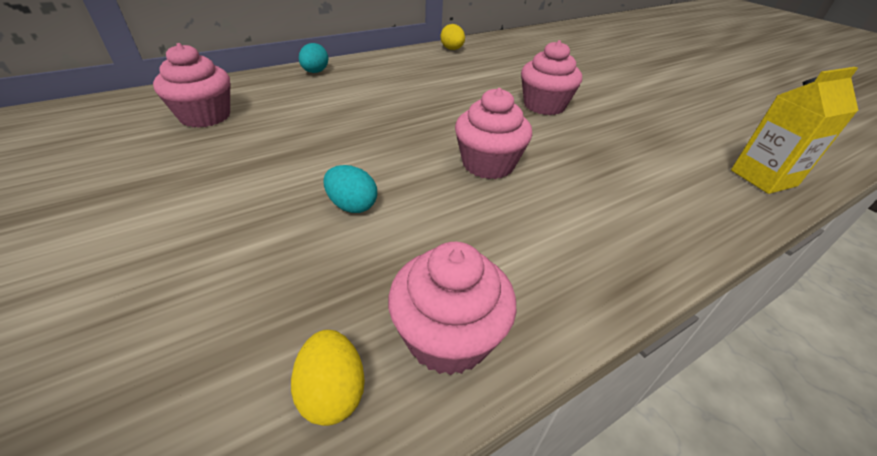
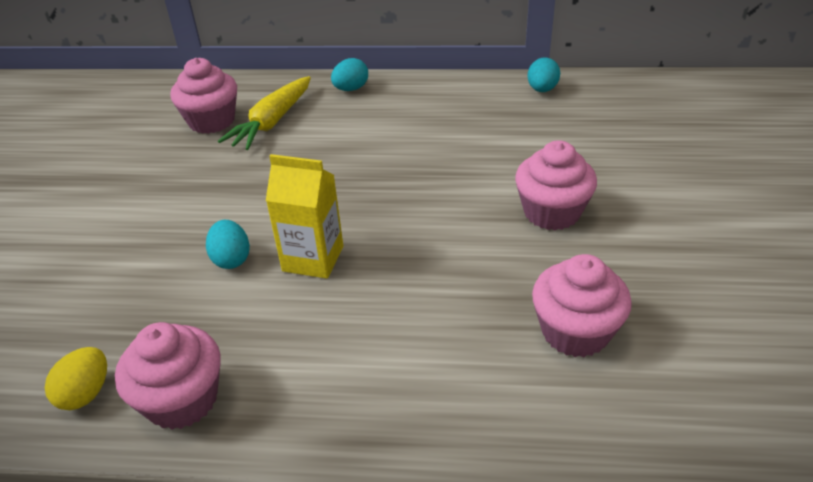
camera: 40 degrees right, 0 degrees up
yellow egg [441,24,465,50] -> turquoise egg [527,57,560,92]
pink cupcake [455,88,532,179] -> pink cupcake moved to [532,254,632,357]
yellow carton [731,67,858,194] -> yellow carton moved to [266,154,343,279]
none -> yellow carrot [218,76,311,150]

